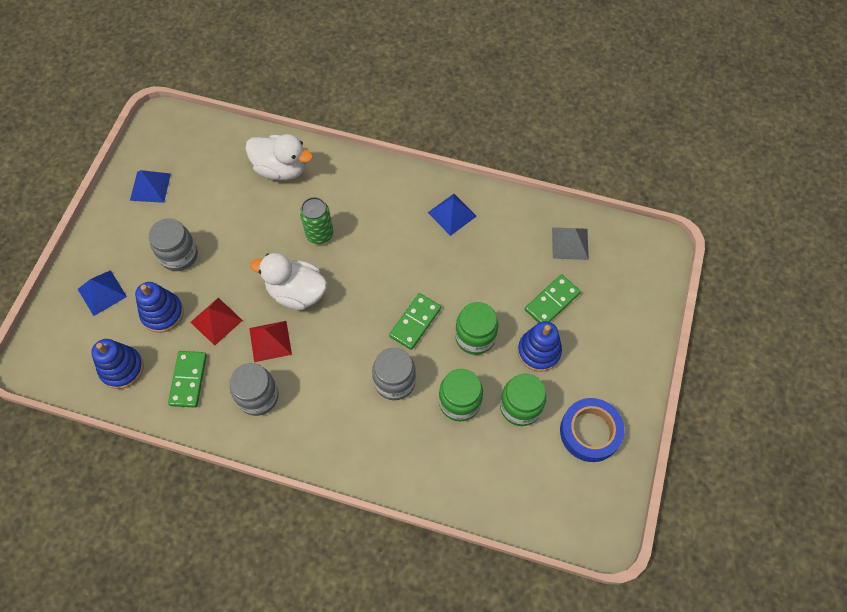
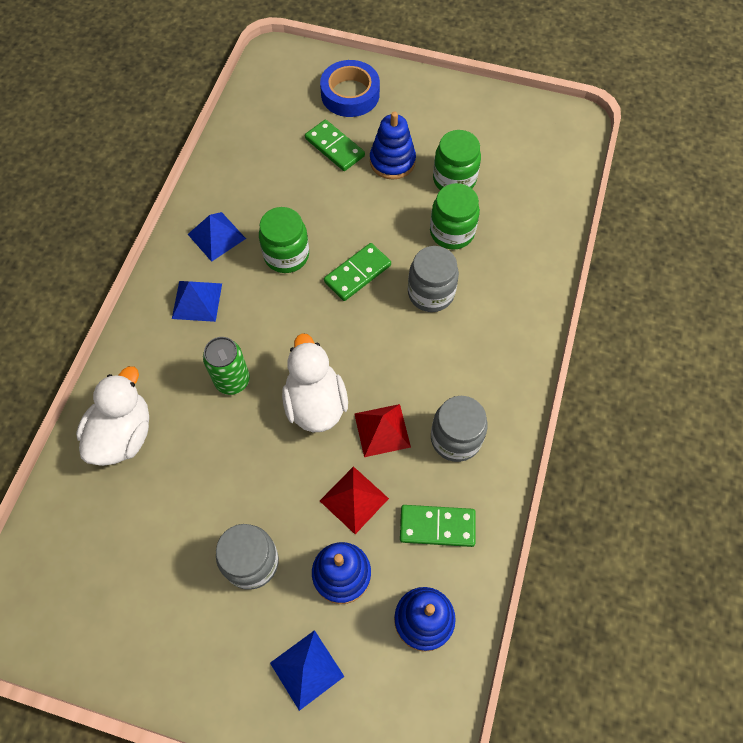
camera: 90 degrees left, 0 degrees up
blue pyramid [130,170,171,203] -> blue pyramid moved to [172,281,222,322]
white duck [250,253,327,310] -> white duck turned 150 degrees clockwise [282,333,348,432]
green domino [389,293,441,350] -> green domino turned 75 degrees counterclockwise [324,243,391,301]
green jar [455,302,498,355] -> green jar moved to [259,207,309,273]
grey pyramid [552,227,589,260] -> none
blue tape [560,398,625,462] -> blue tape moved to [320,60,380,117]

